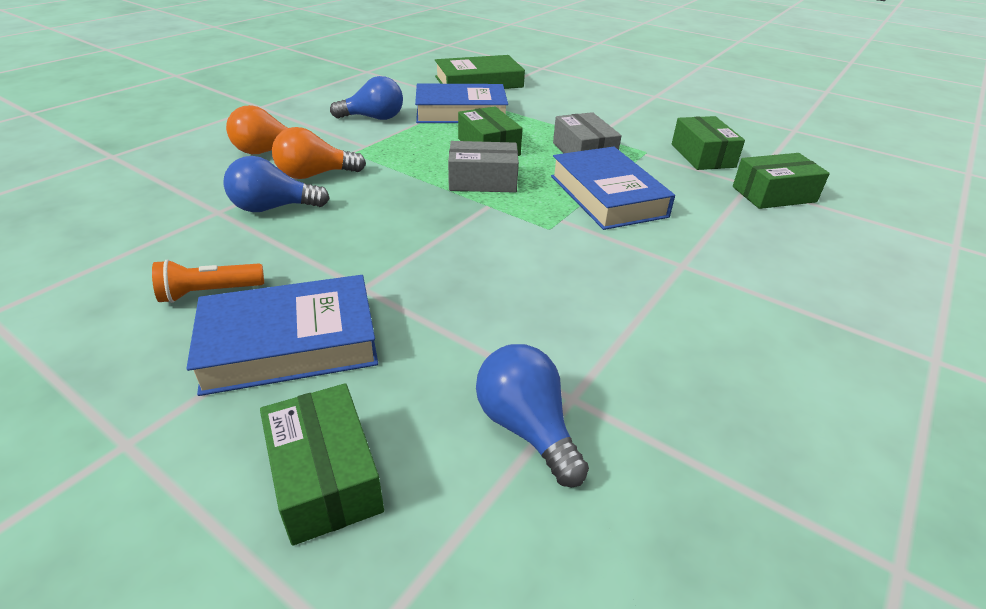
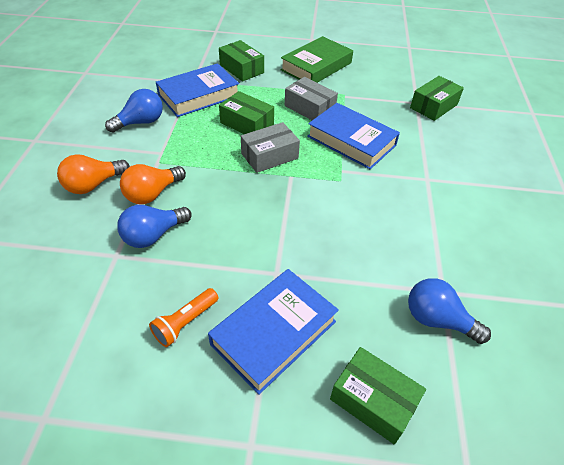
camera: 30 degrees left, 10 degrees up
green book [435,55,525,89] -> green book moved to [280,36,353,83]
green box [672,116,745,170] -> green box moved to [219,40,264,81]

